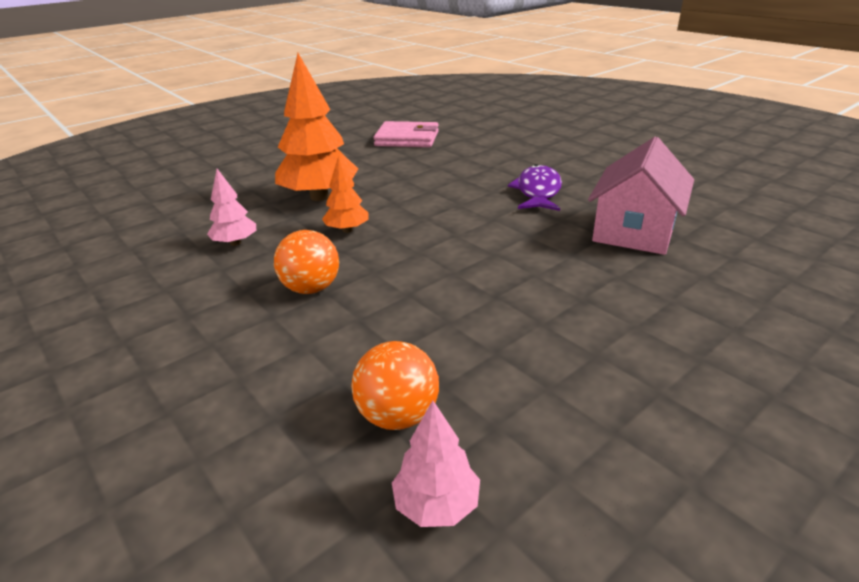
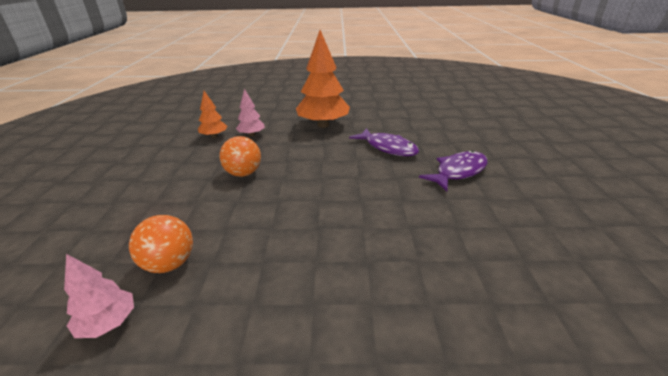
camera: 40 degrees right, 0 degrees up
orange tree [322,156,369,233] -> orange tree moved to [198,91,227,138]
pink wallet [373,121,439,147] -> none
pink house [588,137,694,255] -> none
none -> purple fish [349,128,419,156]

